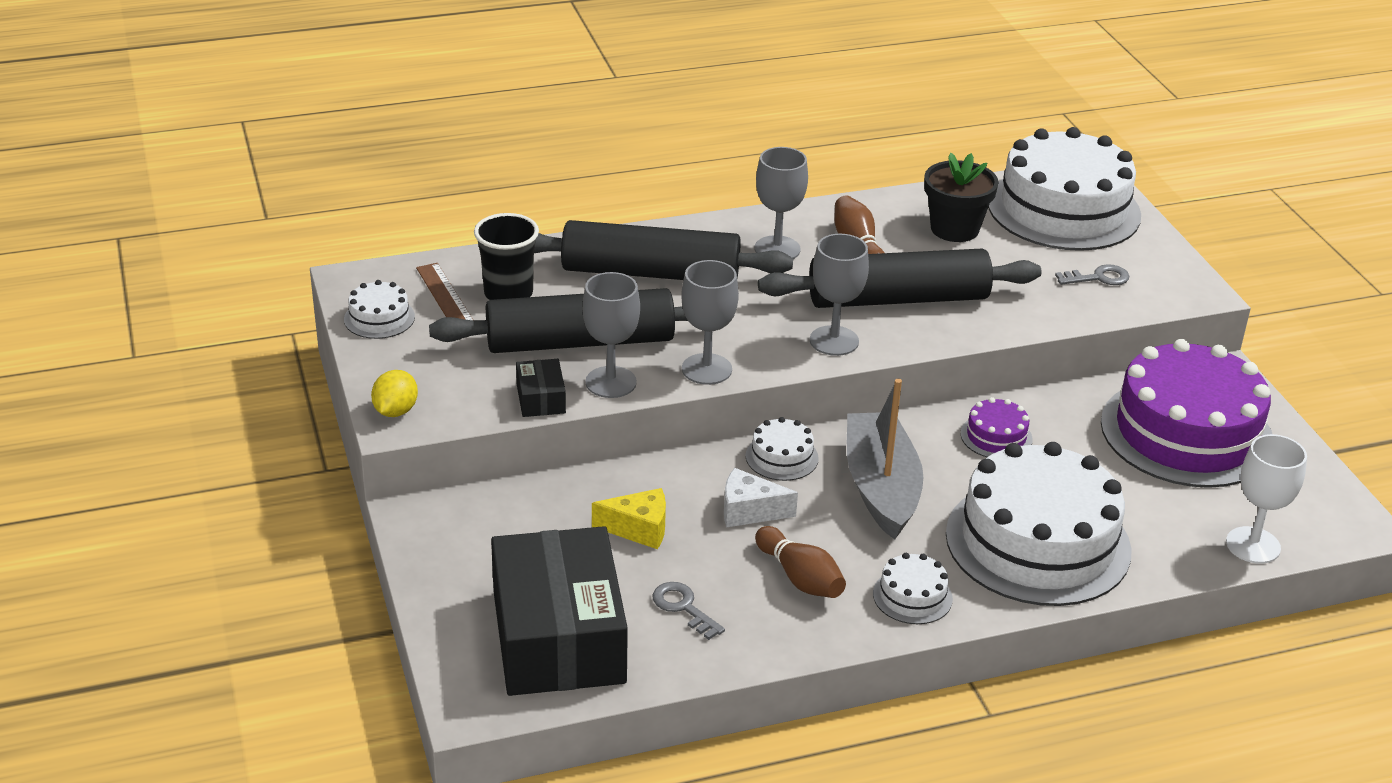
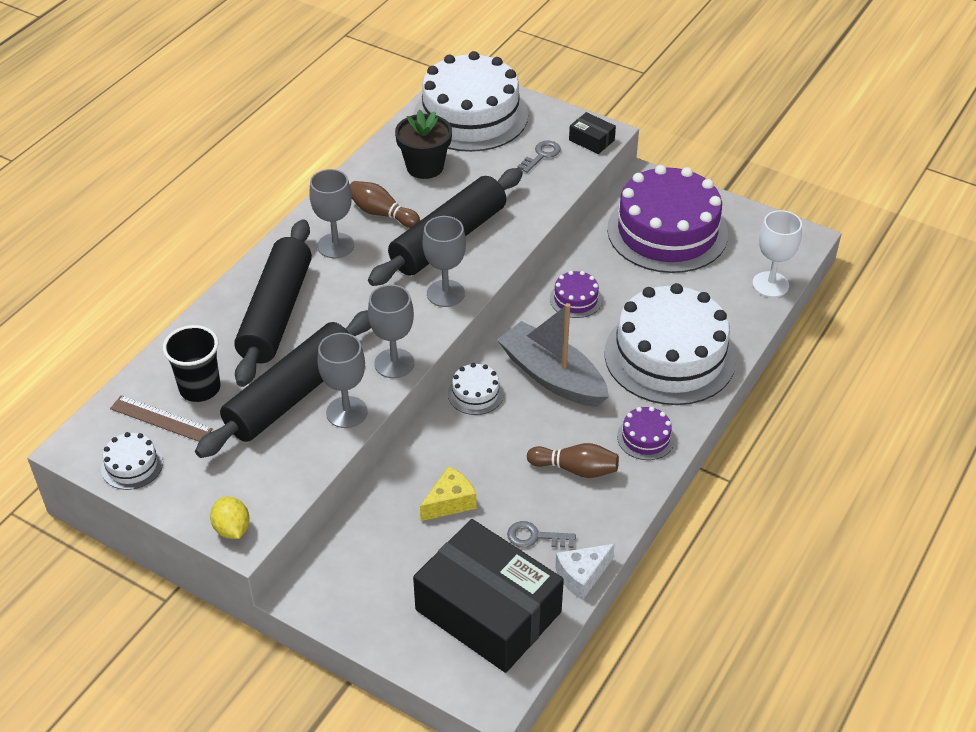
camera: 40 degrees left, 10 degrees up
black box [516,359,566,417] -> black box moved to [569,112,616,154]
black rolling pin [534,220,793,280] -> black rolling pin turned 45 degrees counterclockwise [234,219,312,387]
white cheese [724,468,798,527] -> white cheese moved to [555,544,615,600]
white cake [873,553,953,624] -> purple cake [617,406,675,460]

